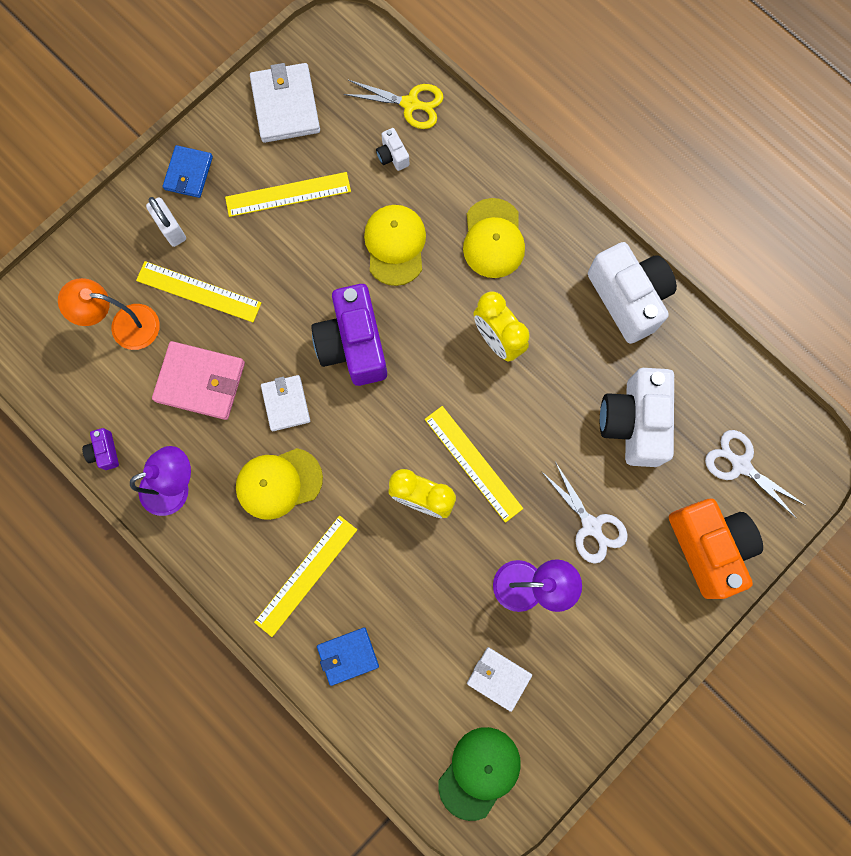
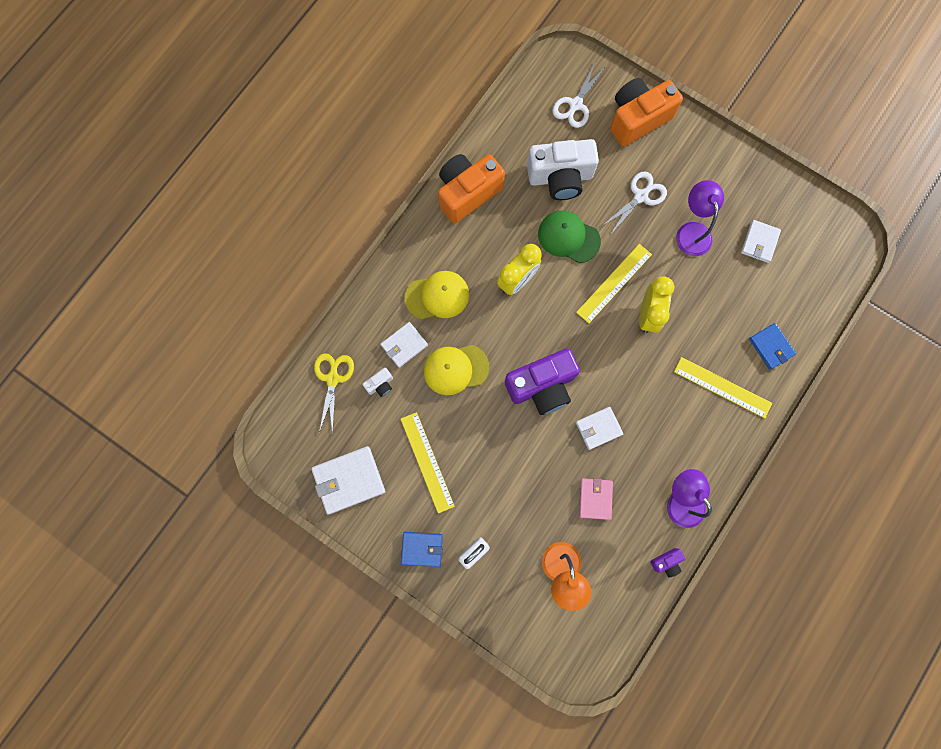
camera: 100 degrees left, 0 degrees up
yellow ruler [136,261,261,322] -> none
pink wallet [152,341,245,420] -> pink wallet [579,478,613,520], size x0.63
yellow cap [236,448,323,520] -> none
green cap [438,727,521,821] -> green cap moved to [538,211,601,263]
white camera [588,242,677,344] -> orange camera [438,154,505,224]
none -> white wallet [380,322,428,368]

